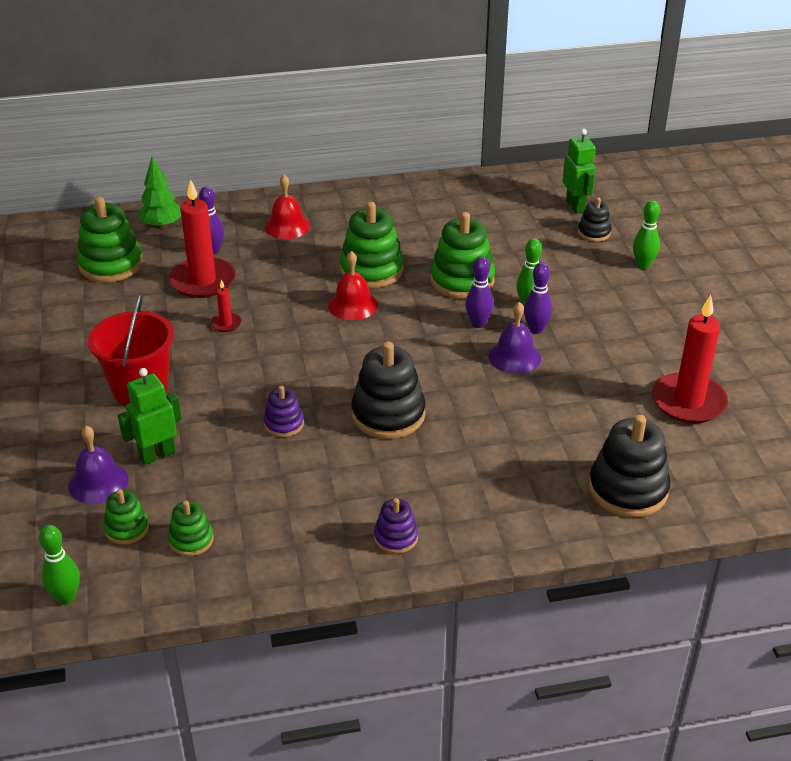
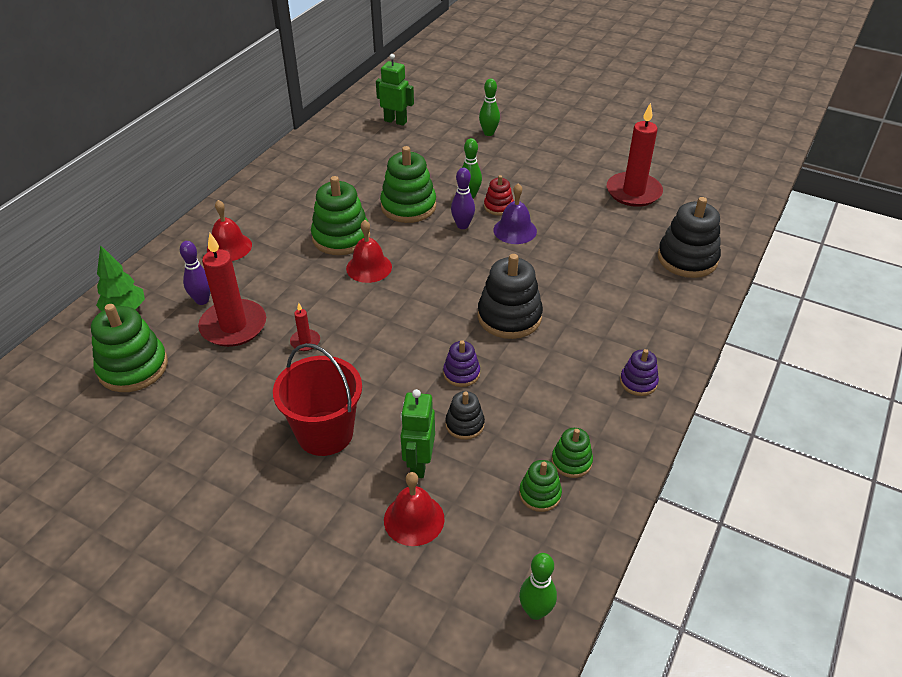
camera: 50 degrees left, 5 degrees up
purple bell [68,426,129,504] -> red bell [384,472,445,546]
green stacking toy [104,489,149,545] -> green stacking toy moved to [552,428,593,478]
purple bowling pin [524,262,552,334] -> red stacking toy [484,175,514,216]
black stacking toy [578,198,611,242] -> black stacking toy moved to [445,391,485,440]

